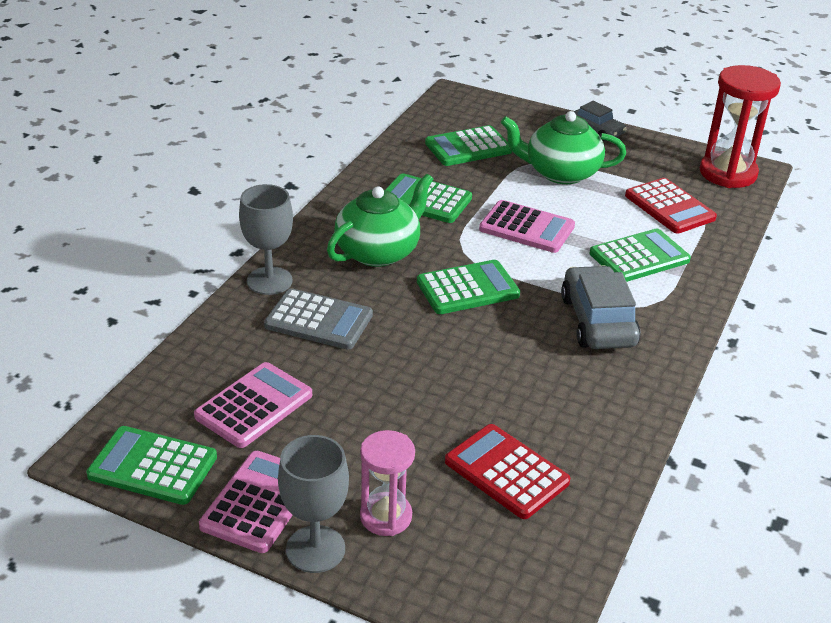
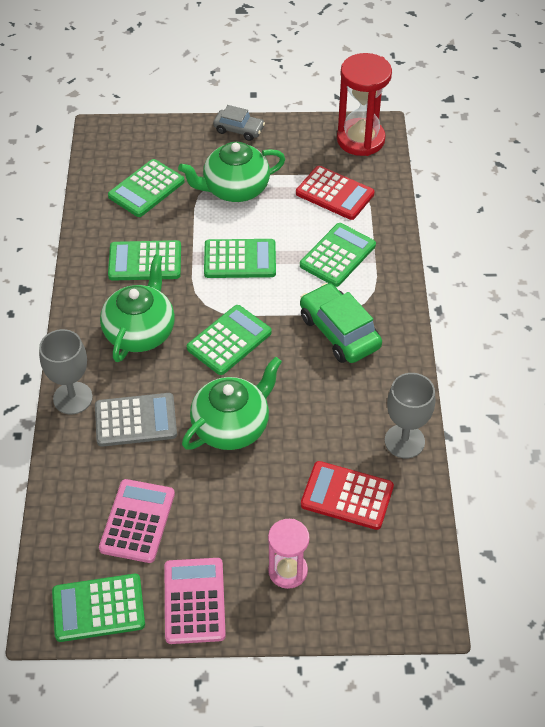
camera: 25 degrees left, 15 degrees up
grey goblet [278,435,349,573] -> grey goblet moved to [385,373,435,458]
pink calculator [479,200,575,253] -> green calculator [204,239,276,278]
grey car [561,265,641,349] -> green car [300,283,382,363]
none -> green teapot [182,357,282,450]

